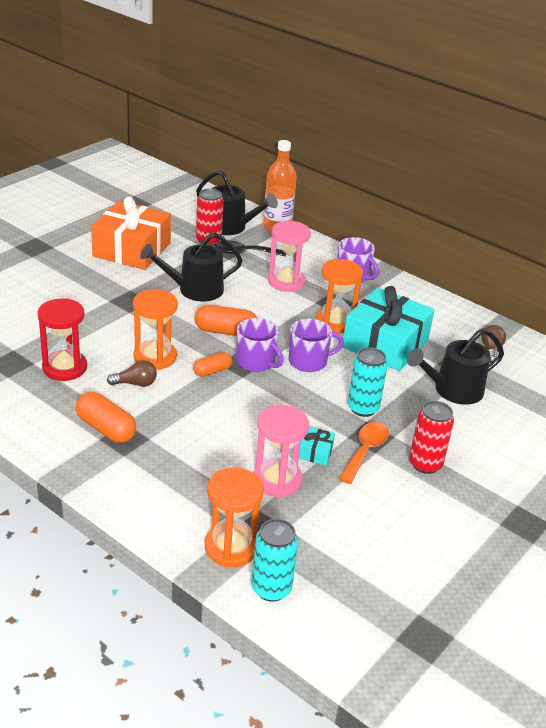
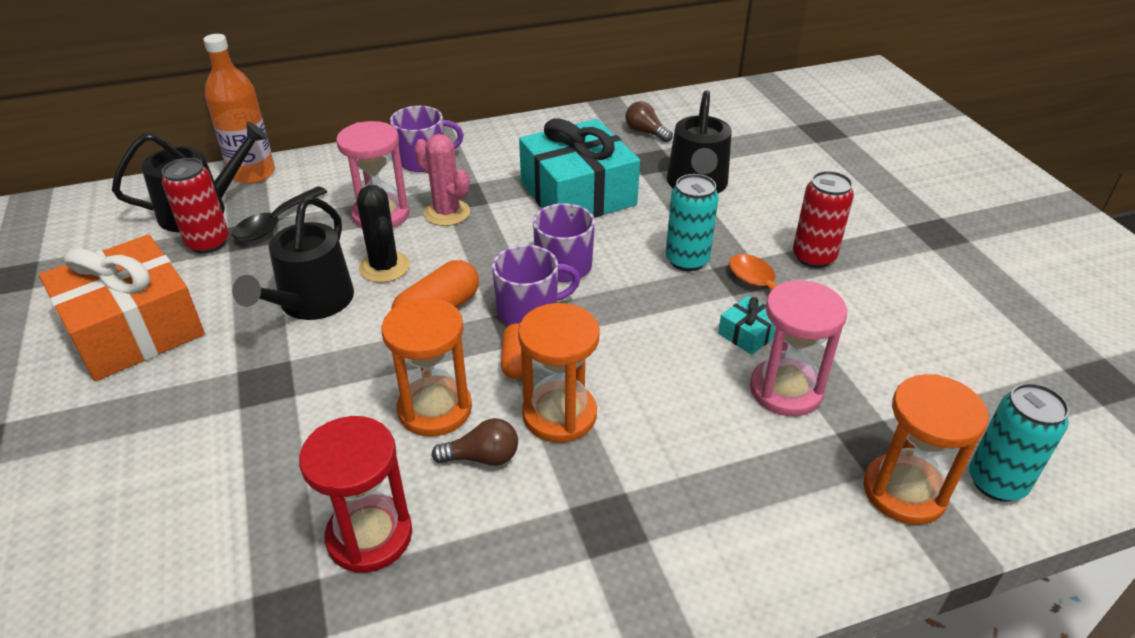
camera: 55 degrees left, 5 degrees up
orange capsule [75,392,136,443] -> none
brown light bulb [107,360,157,387] -> brown light bulb turned 60 degrees clockwise [432,418,518,466]
orange hourglass [316,259,363,334] -> orange hourglass moved to [518,303,600,443]
none -> black cactus [357,185,410,283]
none -> pink cactus [414,134,470,226]

